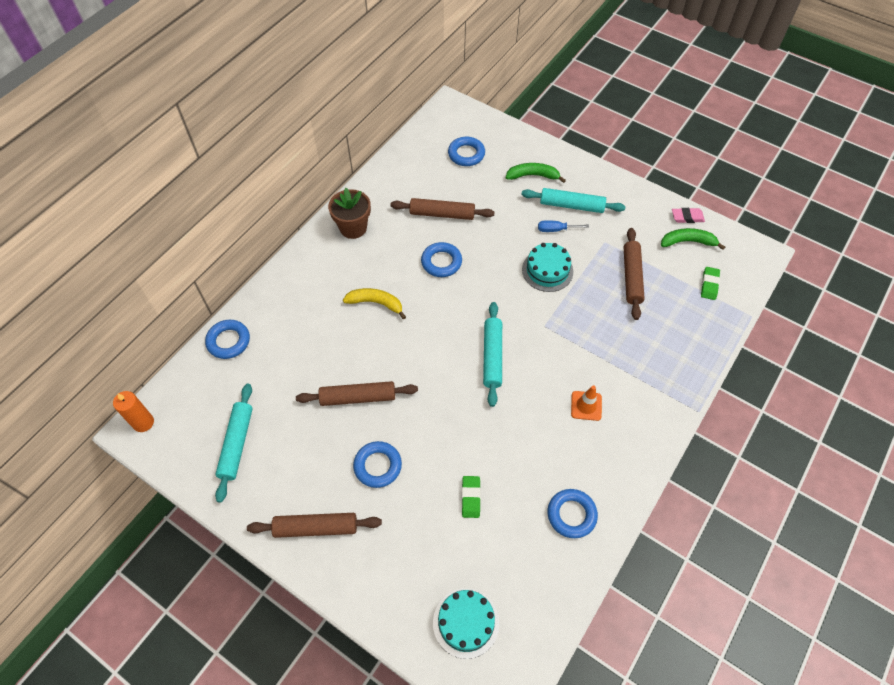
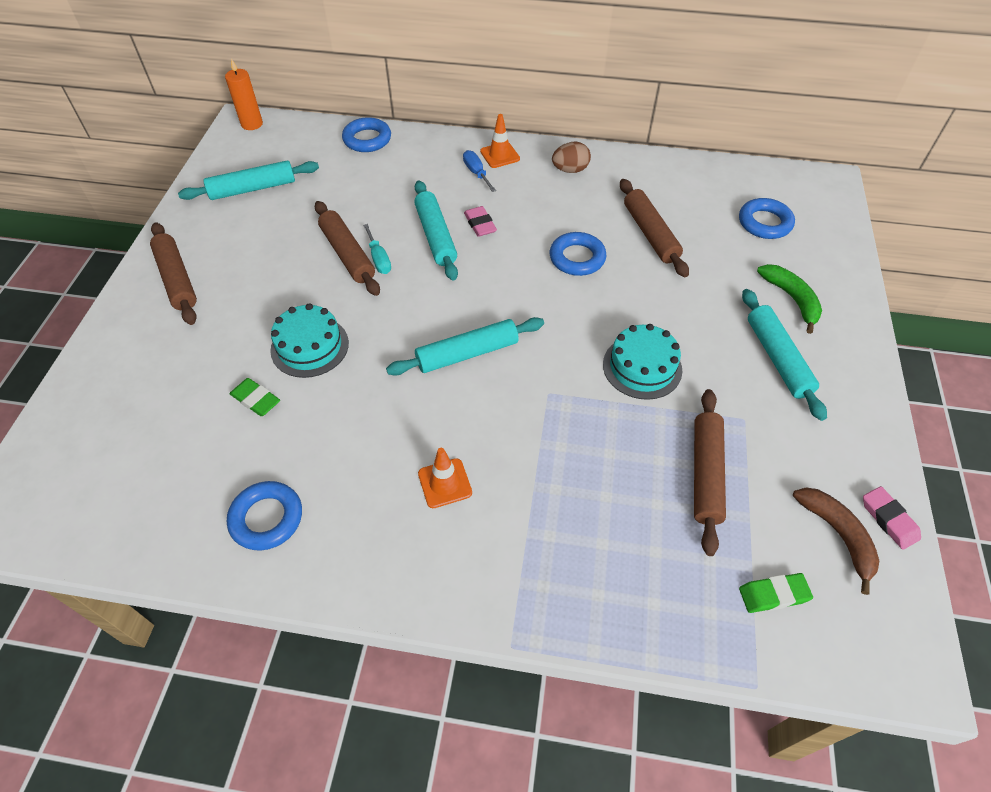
camera: 65 degrees right, 5 degrees down
brown flower pot [328,188,371,239] -> brown egg [552,141,591,173]
yellow banana [343,288,406,320] -> pink eraser [464,206,497,237]
blue ring [353,441,402,488] -> none
turquoise cake [433,588,499,659] -> turquoise cake moved to [270,303,349,378]
green eraser [462,476,481,518] -> green eraser turned 60 degrees clockwise [229,378,280,416]
blue screwdriver [538,221,589,232] -> blue screwdriver moved to [463,150,496,192]
brown rolling pin [624,228,645,320] -> brown rolling pin turned 60 degrees counterclockwise [694,389,726,556]
green banana [661,228,725,250] -> brown banana [793,487,879,595]
none -> turquoise screwdriver [363,224,391,274]
none -> turquoise rolling pin [414,180,458,281]
none -> orange traffic cone [480,114,520,168]

